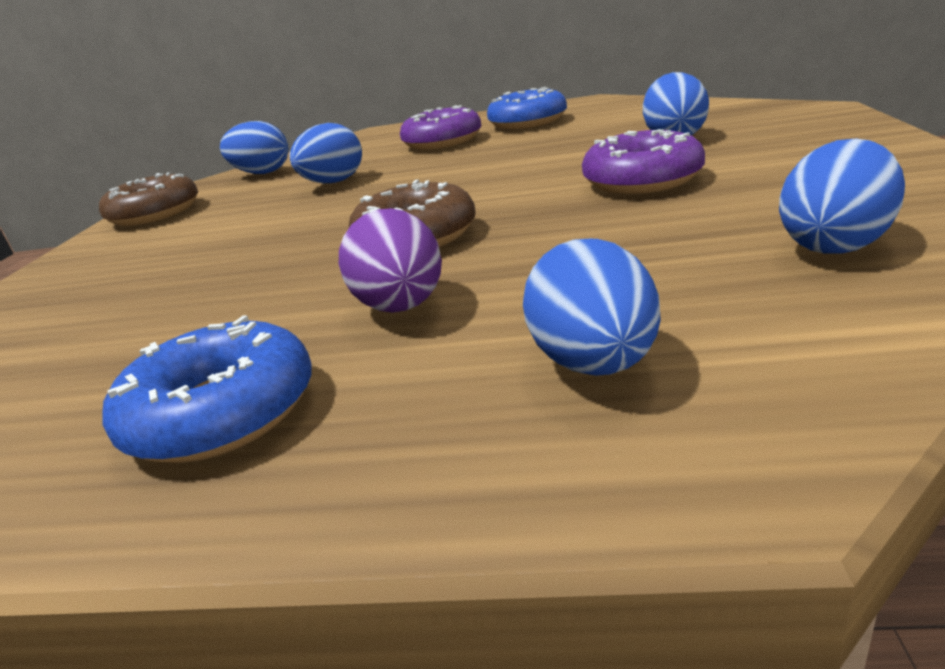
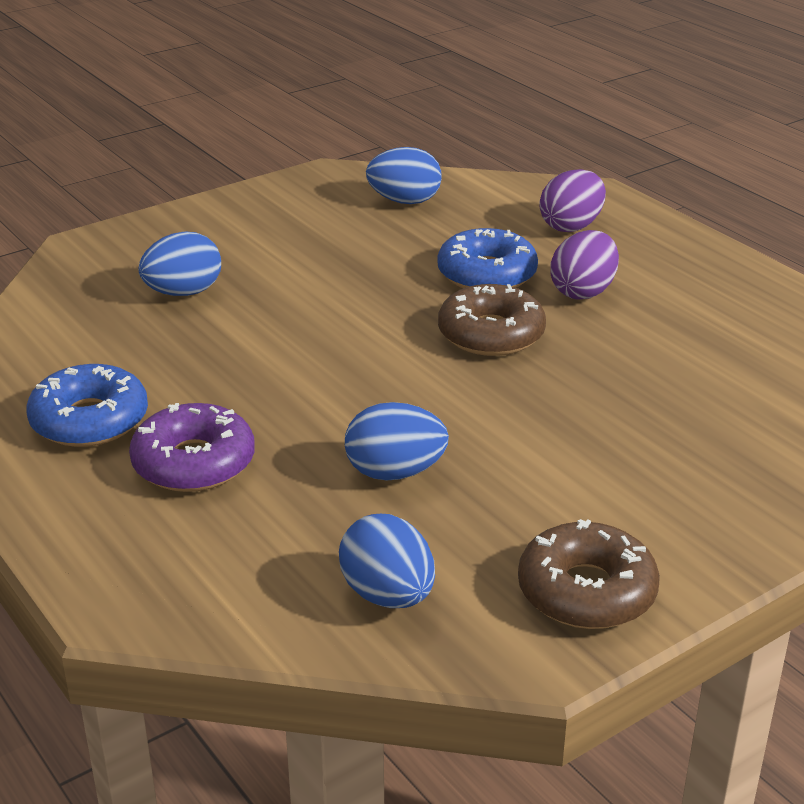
camera: 135 degrees left, 5 degrees up
blue donut [102,315,312,463] -> blue donut moved to [437,228,538,288]
blue egg [523,239,661,376] -> purple egg [539,169,606,232]
purple donut [582,129,705,194] -> none

